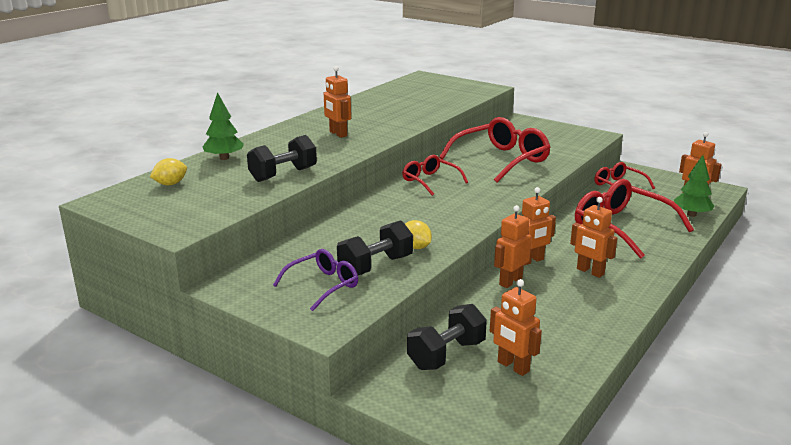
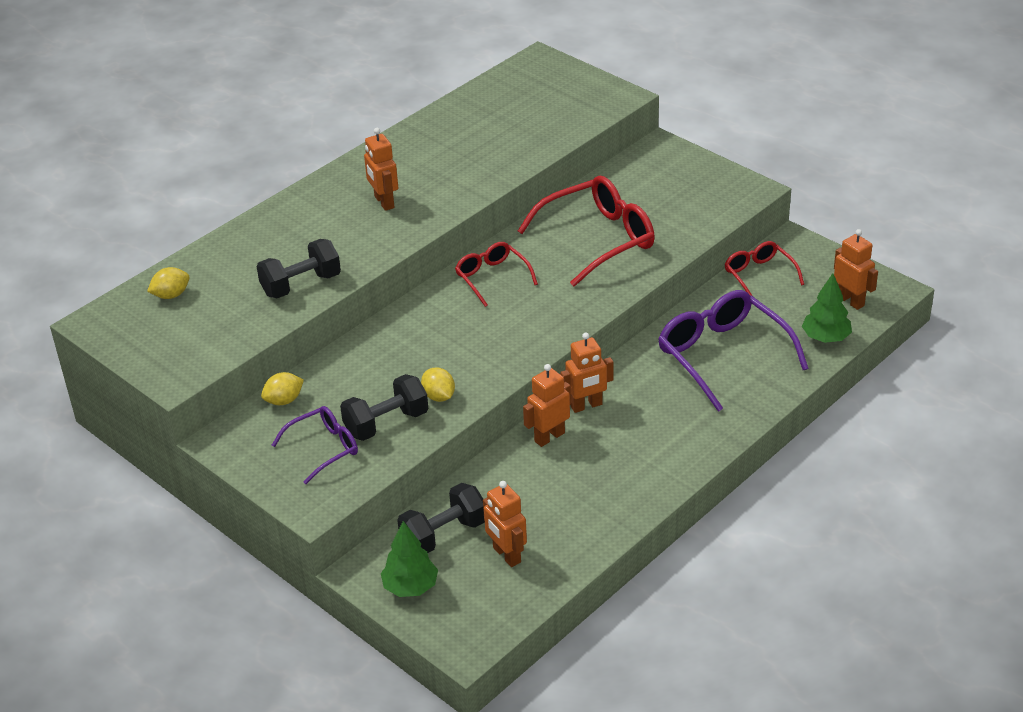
camera: 10 degrees right, 15 degrees up
green tree [203,92,244,160] -> green tree moved to [381,521,438,597]
orange robot [570,197,618,278] -> none
red glasses [575,179,694,259] -> purple glasses [658,290,809,412]
none -> yellow lemon [261,372,304,405]

